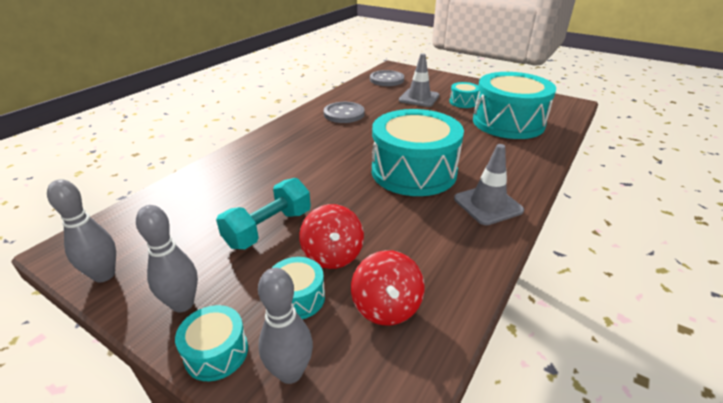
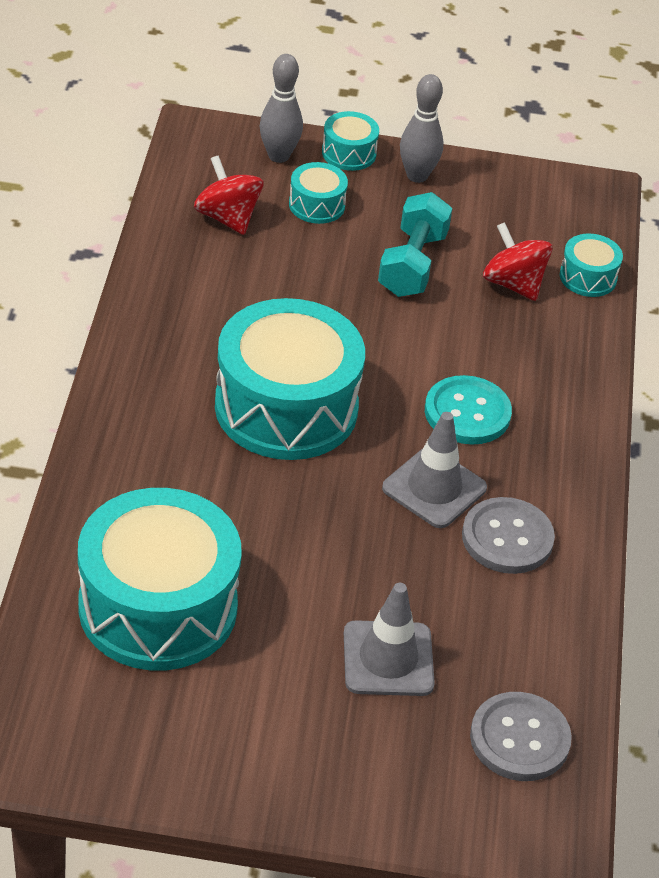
camera: 150 degrees right, 10 degrees up
grey bowling pin [47,179,116,282] -> none
red spinning top [299,204,364,269] -> red spinning top moved to [483,222,553,301]
turquoise drum [449,82,479,108] -> turquoise drum moved to [560,233,623,297]
grey traffic cone [454,144,524,225] -> grey traffic cone moved to [382,412,487,528]
none -> turquoise button [425,375,512,445]

